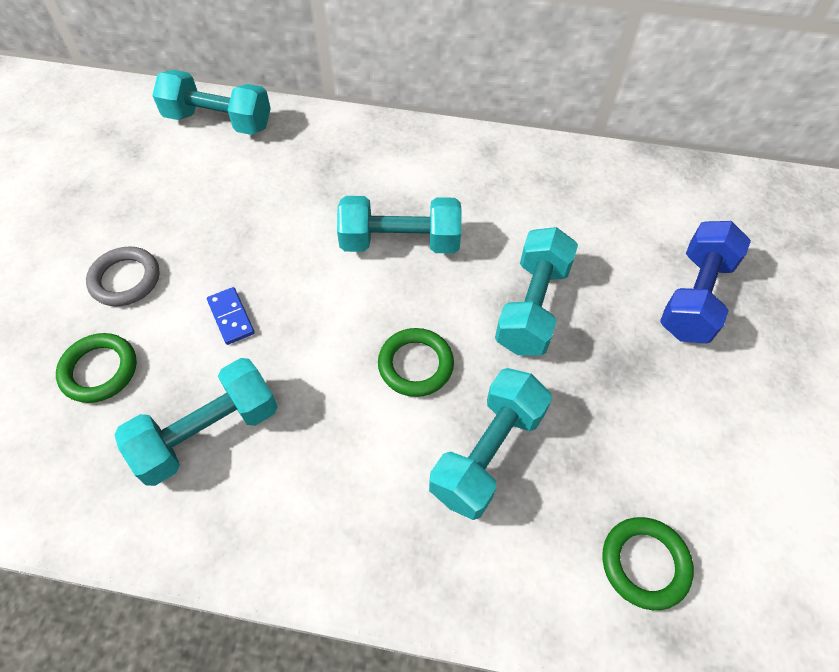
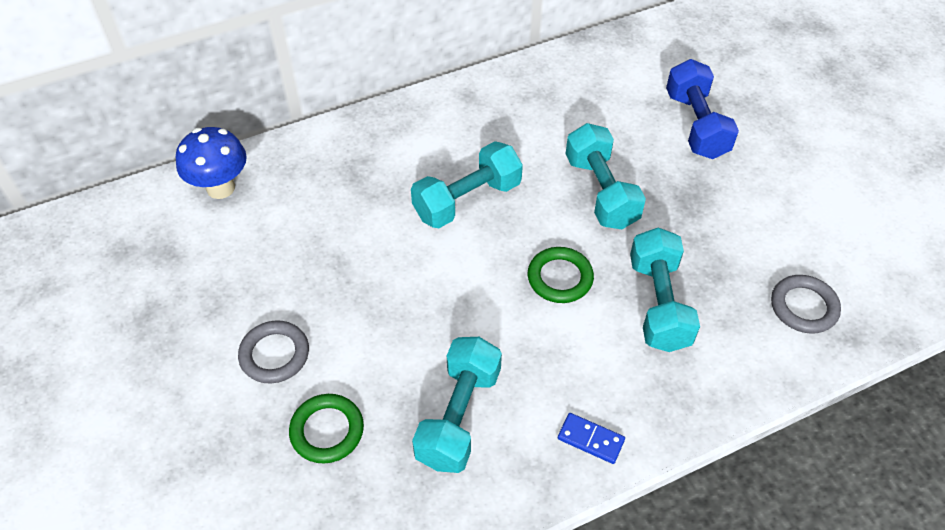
camera: 35 degrees left, 5 degrees down
turquoise dumbbell [152,70,271,135] -> blue mushroom [176,127,247,199]
blue domino [207,287,255,345] -> blue domino moved to [558,413,625,464]
green ring [602,517,694,610] -> grey ring [771,275,841,334]

